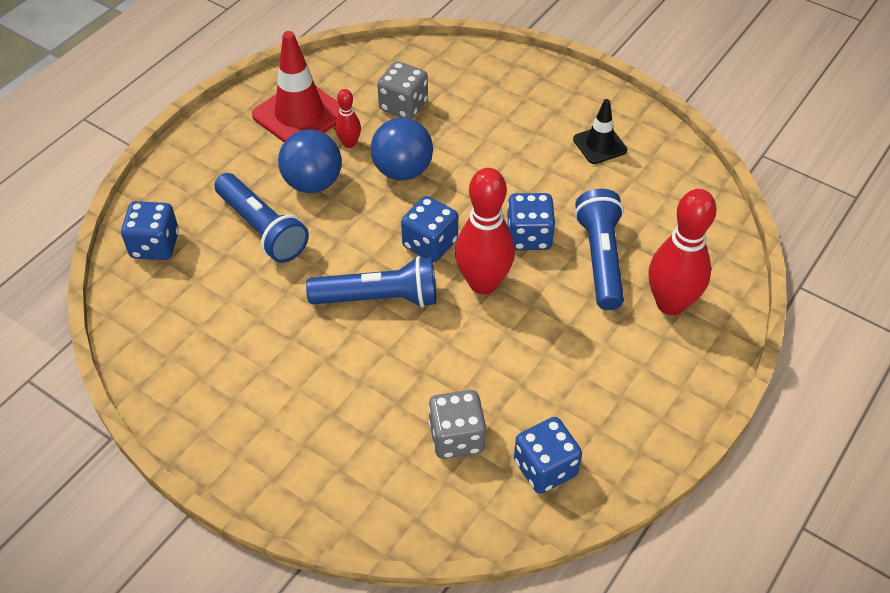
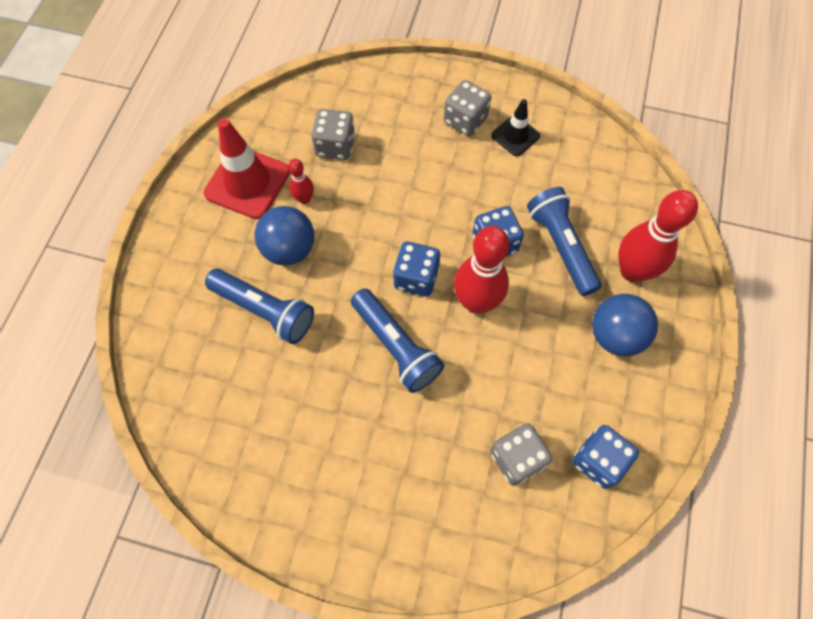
camera: 20 degrees left, 15 degrees up
blue dice [121,201,179,260] -> none
blue flashlight [306,256,436,308] -> blue flashlight turned 75 degrees clockwise [351,288,444,393]
blue ball [371,117,433,181] -> blue ball moved to [592,294,658,356]
none -> grey dice [444,80,491,136]

